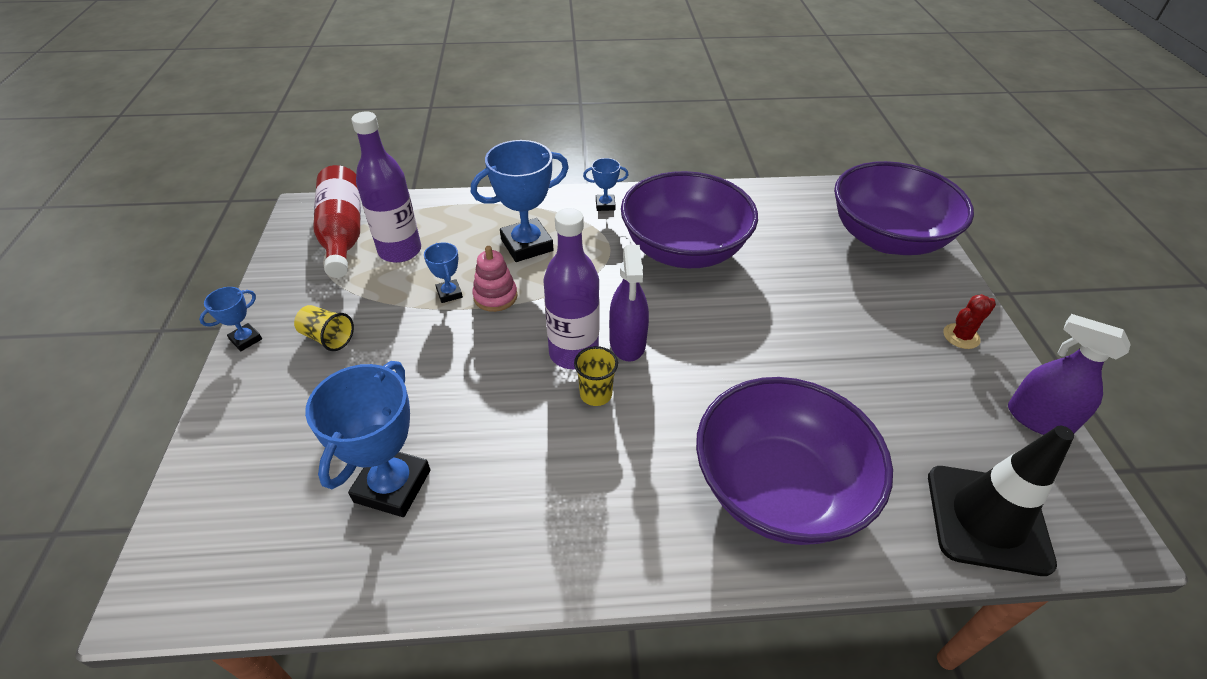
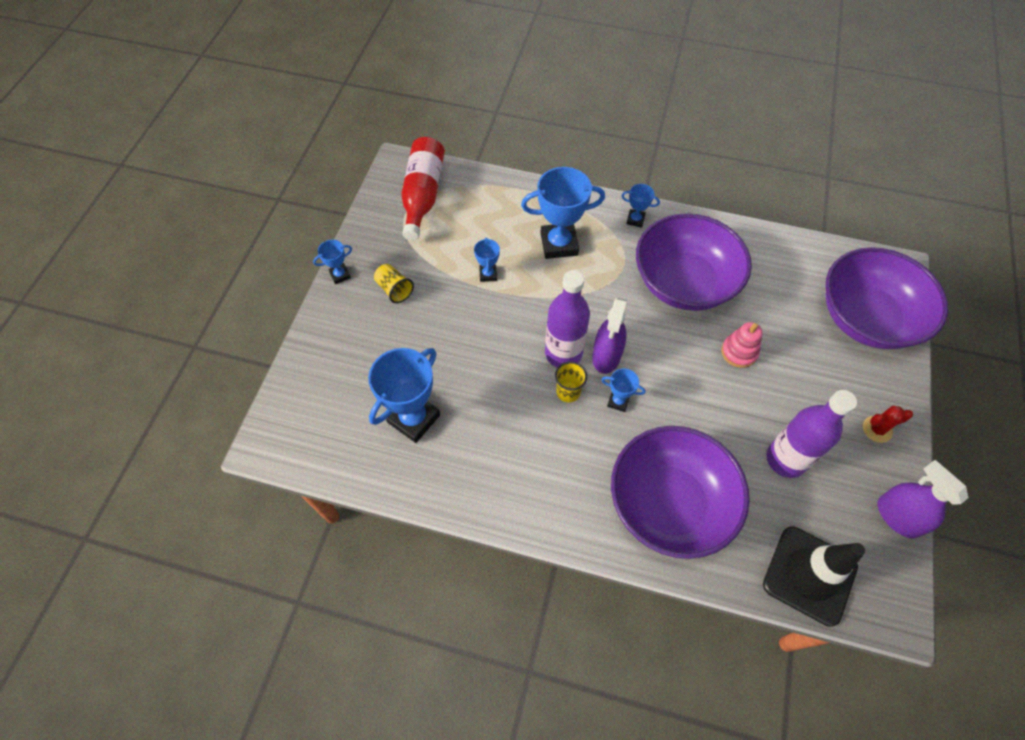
camera: 20 degrees right, 15 degrees up
purple bottle [351,112,421,263] -> purple bottle moved to [766,390,857,478]
pink stacking toy [472,246,517,312] -> pink stacking toy moved to [721,322,763,368]
none -> blue trophy [601,369,646,412]

